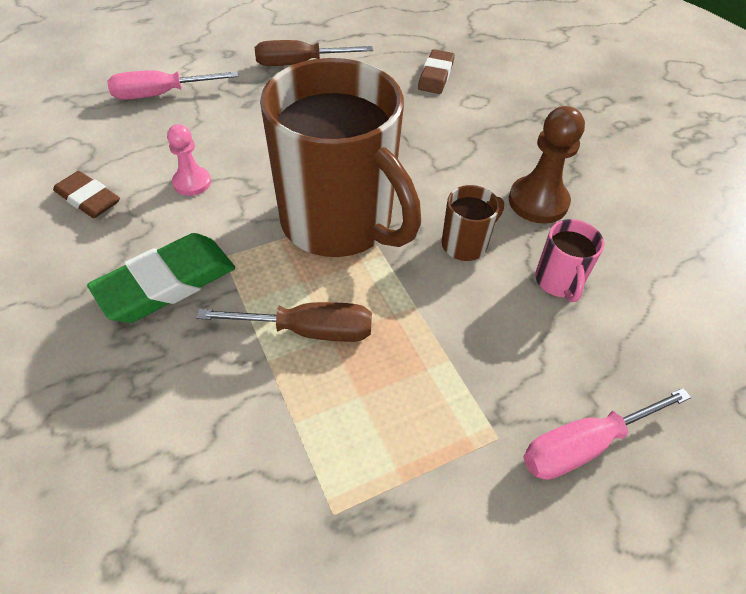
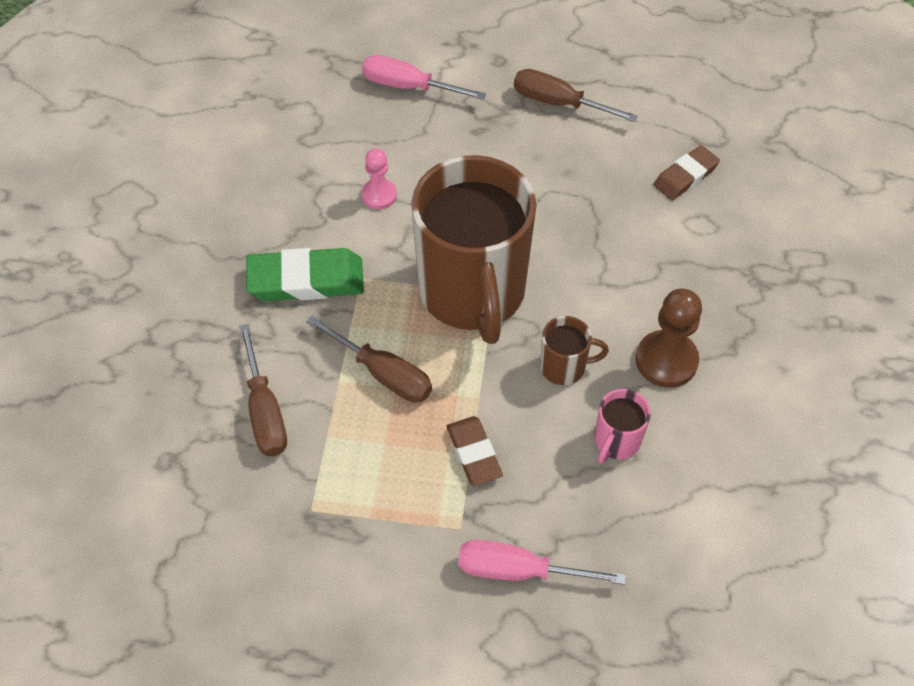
camera: 35 degrees right, 5 degrees up
brown eraser [53,171,120,218] -> brown eraser moved to [447,416,503,486]
none -> brown screwdriver [239,324,287,456]

